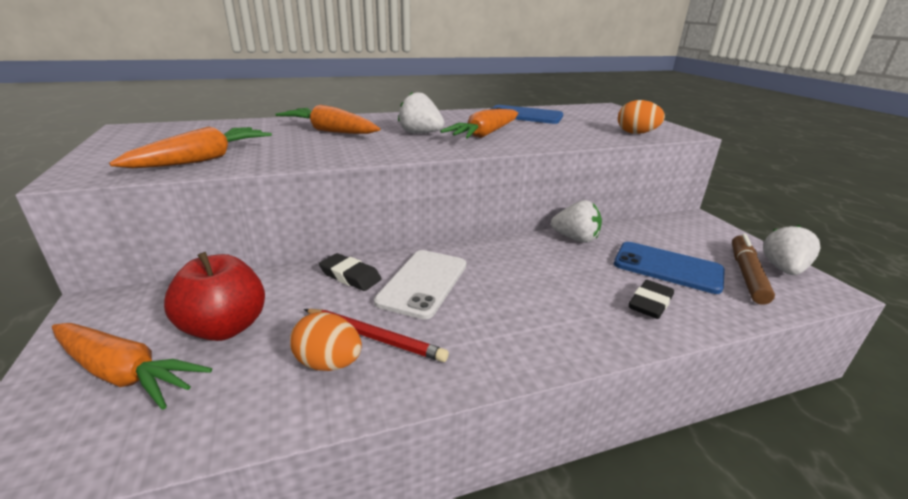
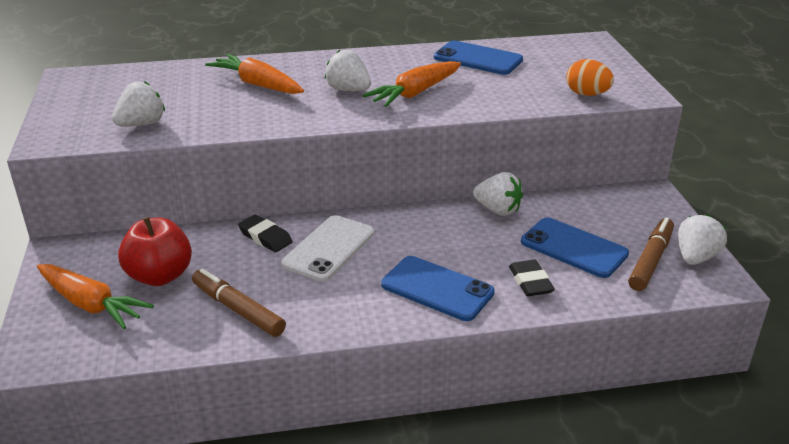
camera: 10 degrees right, 5 degrees up
orange carrot [109,127,272,168] -> white strawberry [112,81,165,127]
orange egg [290,312,362,371] -> brown marker [192,269,286,337]
red pencil [304,309,449,362] -> none
black eraser [629,280,674,319] -> black eraser turned 60 degrees counterclockwise [509,260,555,296]
none -> blue phone [381,256,495,321]

